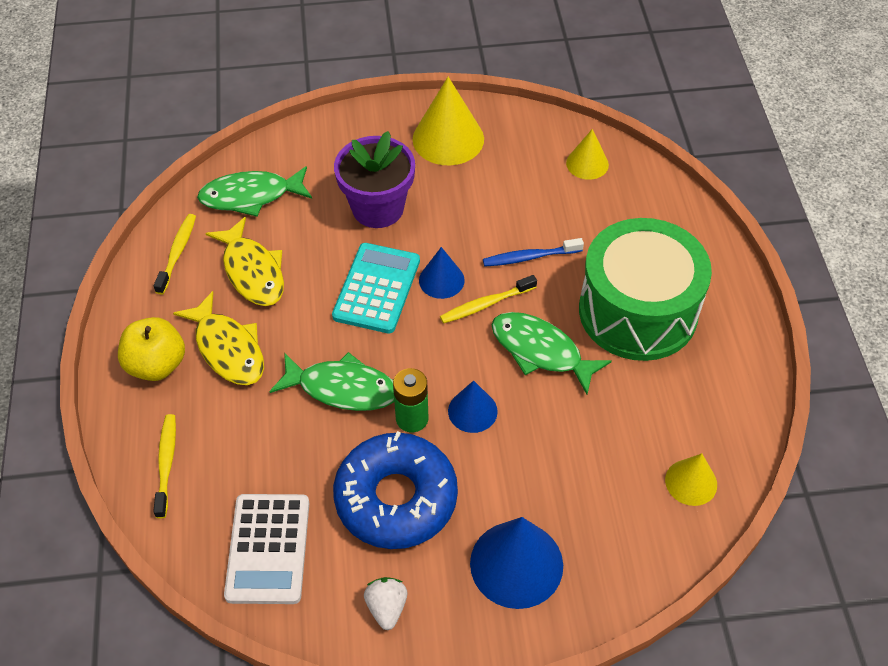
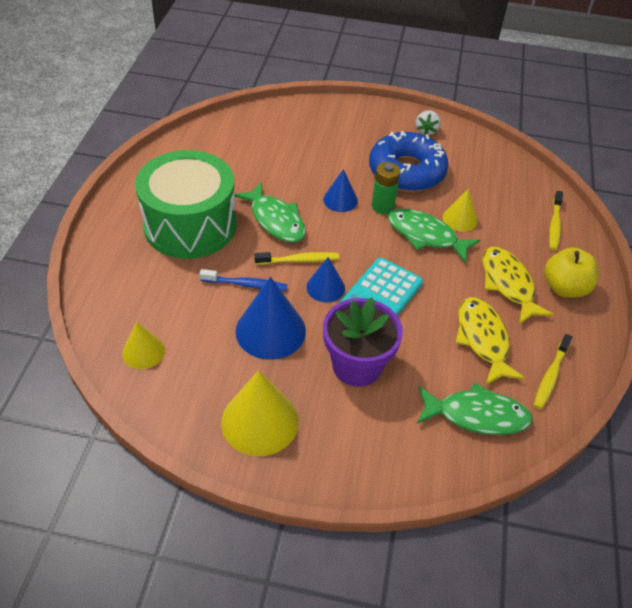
camera: 165 degrees left, 5 degrees down
white calculator [224,494,309,604] -> none
blue cone [470,517,563,609] -> blue cone moved to [236,277,306,360]
yellow cone [665,453,717,506] -> yellow cone moved to [443,189,478,232]

